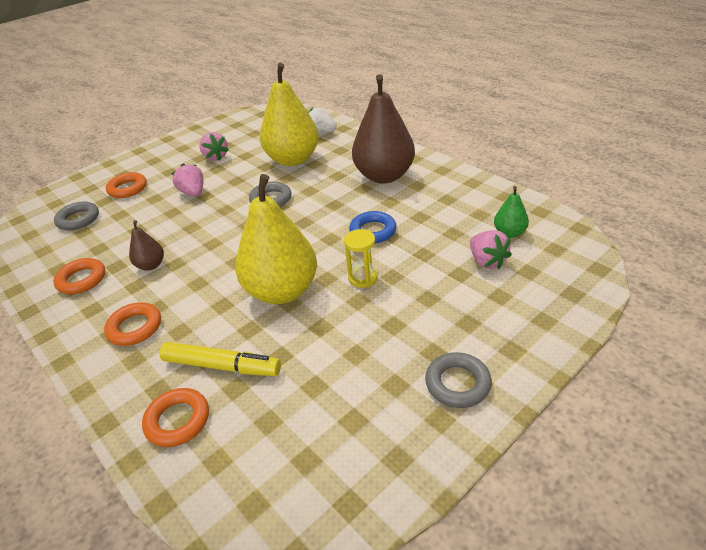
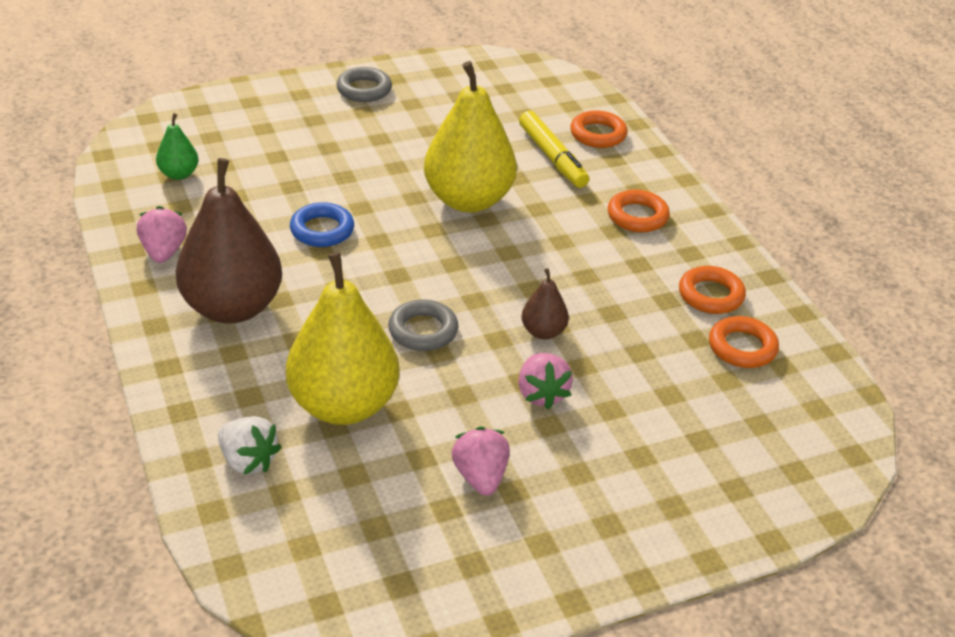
camera: 165 degrees left, 0 degrees up
grey ring [54,202,99,230] -> none
orange ring [106,172,147,198] -> orange ring moved to [709,316,779,368]
brown pear [129,220,164,270] -> brown pear moved to [521,268,569,339]
yellow marker [160,342,281,376] -> yellow marker turned 150 degrees counterclockwise [519,111,589,188]
yellow hourglass [344,229,378,288] -> none
pink strawberry [470,230,512,269] -> pink strawberry moved to [137,206,187,263]

